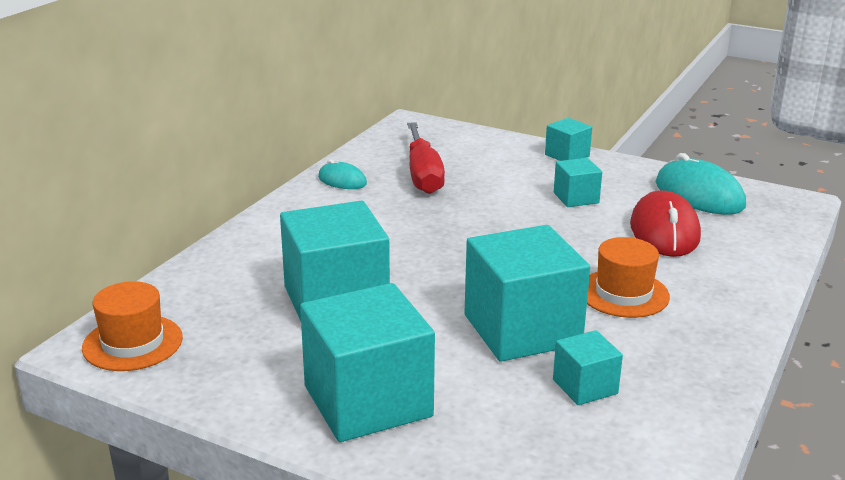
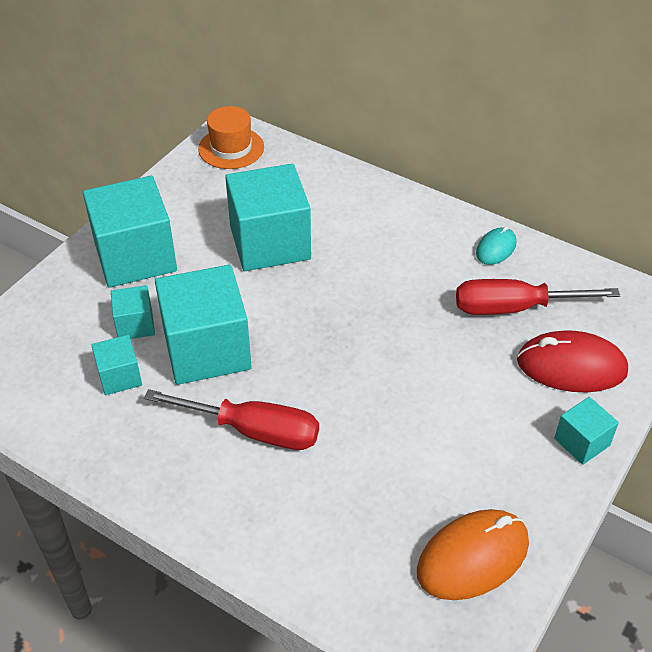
camera: 95 degrees right, 20 degrees up
turquoise cube [554,158,602,207] -> turquoise cube moved to [111,285,155,339]
orange hat [587,237,670,318] -> red screwdriver [144,389,319,450]
red mouse [630,190,701,257] -> red mouse moved to [517,330,628,392]
turquoise mouse [655,153,746,215] -> orange mouse [417,509,529,600]

